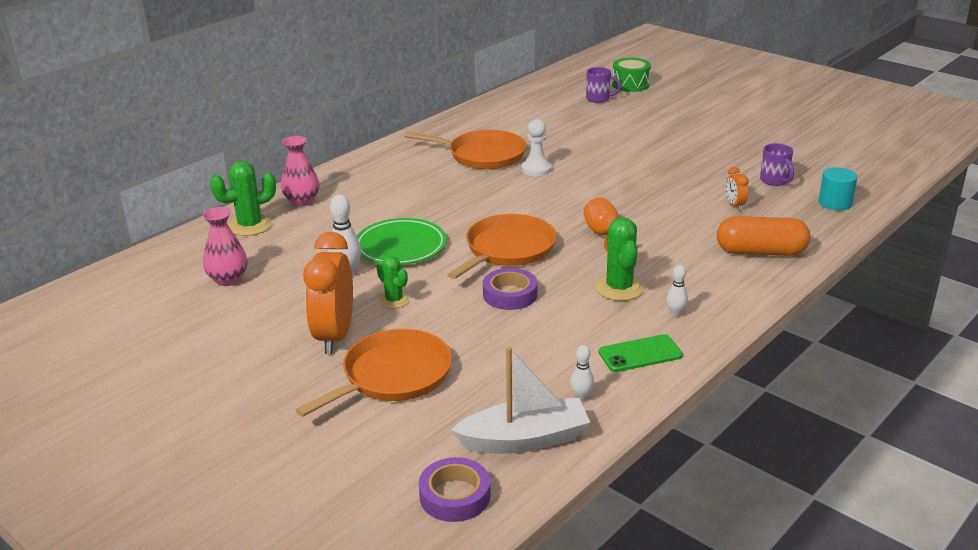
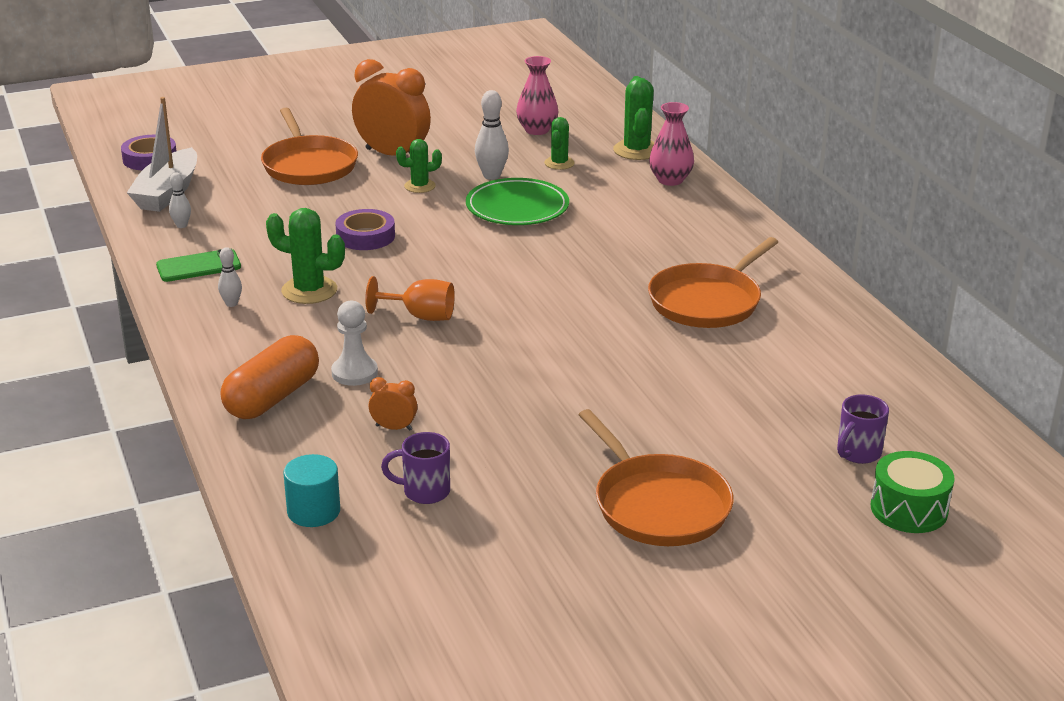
camera: 115 degrees right, 0 degrees up
orange pan [447,214,557,279] -> orange pan moved to [579,409,734,546]
white pawn [522,119,552,176] -> white pawn moved to [331,300,378,386]
green phone [599,334,683,372] -> green phone turned 60 degrees clockwise [156,248,241,282]
none -> green cactus [544,117,575,170]

